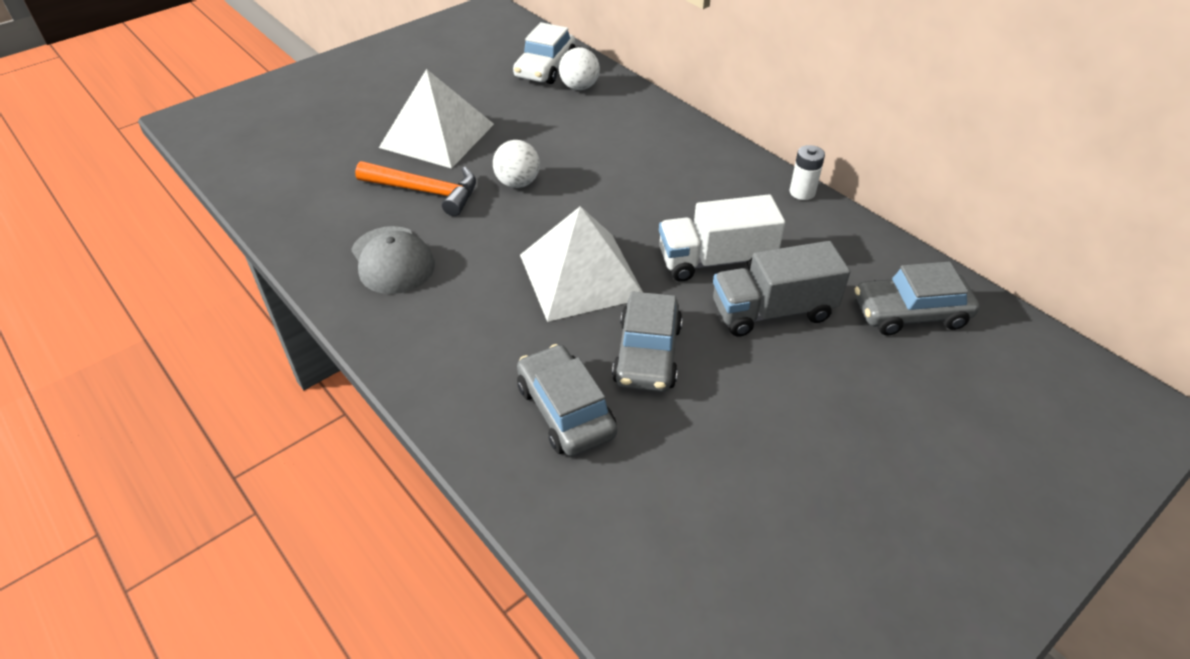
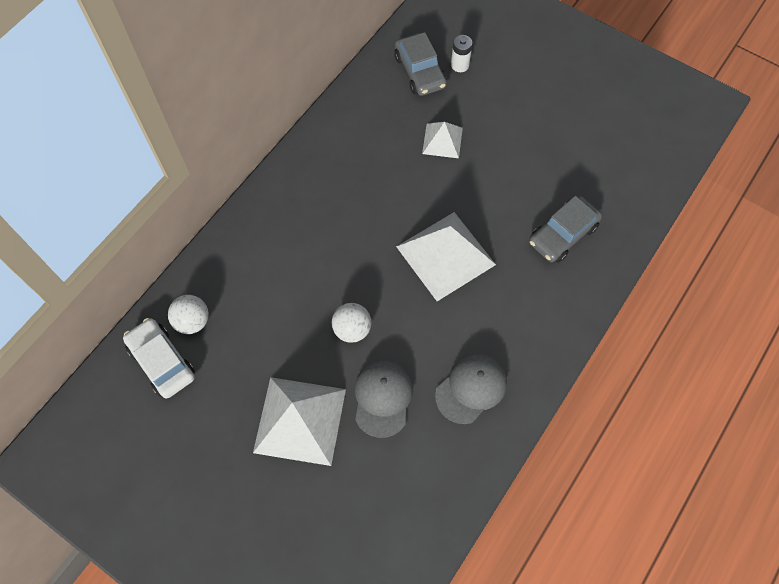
camera: 105 degrees left, 20 degrees up
orange hammer [355,161,476,216] -> grey cap [355,360,413,438]
white car [513,22,576,84] -> white car turned 135 degrees counterclockwise [123,318,195,398]
grey car [612,291,683,392] -> none
white truck [659,194,785,282] -> none
grey truck [713,241,850,337] -> white pyramid [422,122,463,158]
white battery [790,145,825,200] -> white battery moved to [451,35,472,72]

